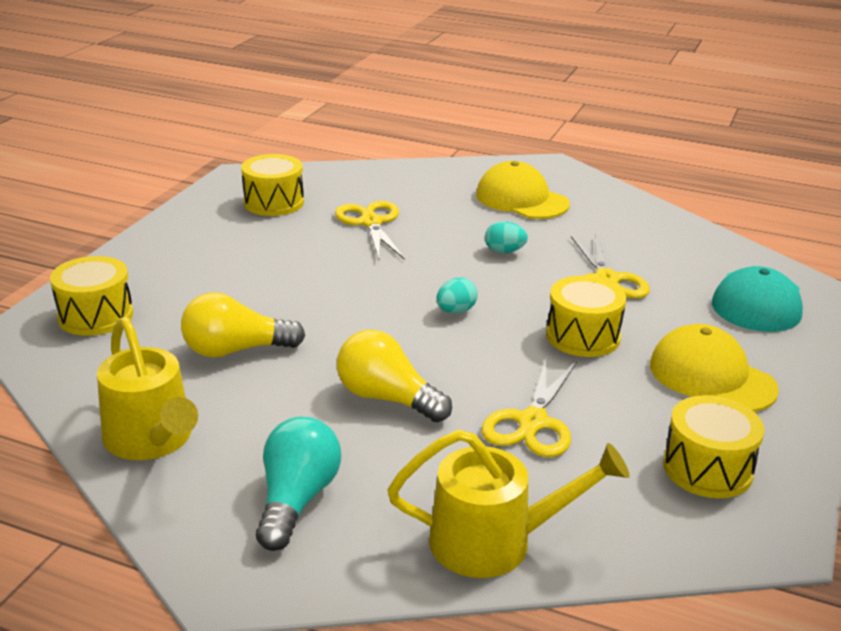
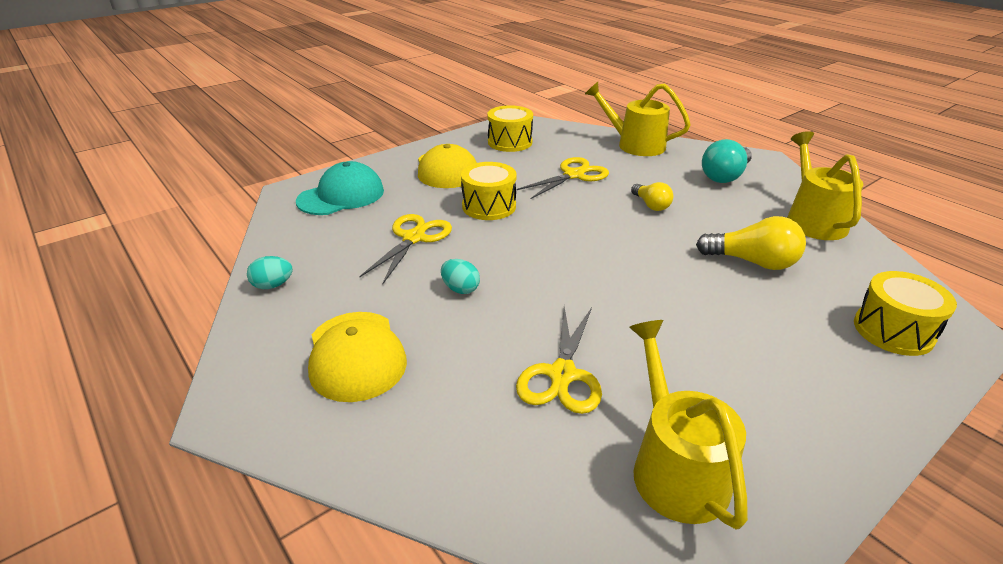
camera: 150 degrees left, 5 degrees up
yellow drum [241,154,304,216] -> yellow watering can [629,320,748,530]
yellow light bulb [337,330,452,422] -> yellow light bulb [631,182,673,211], size x0.62
turquoise egg [436,278,478,314] -> turquoise egg moved to [247,256,293,289]

